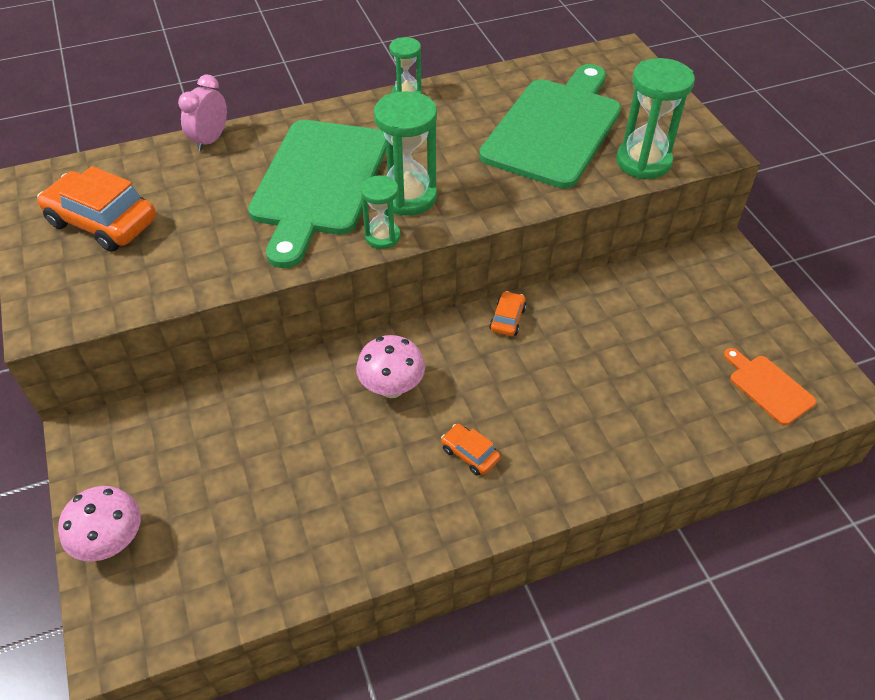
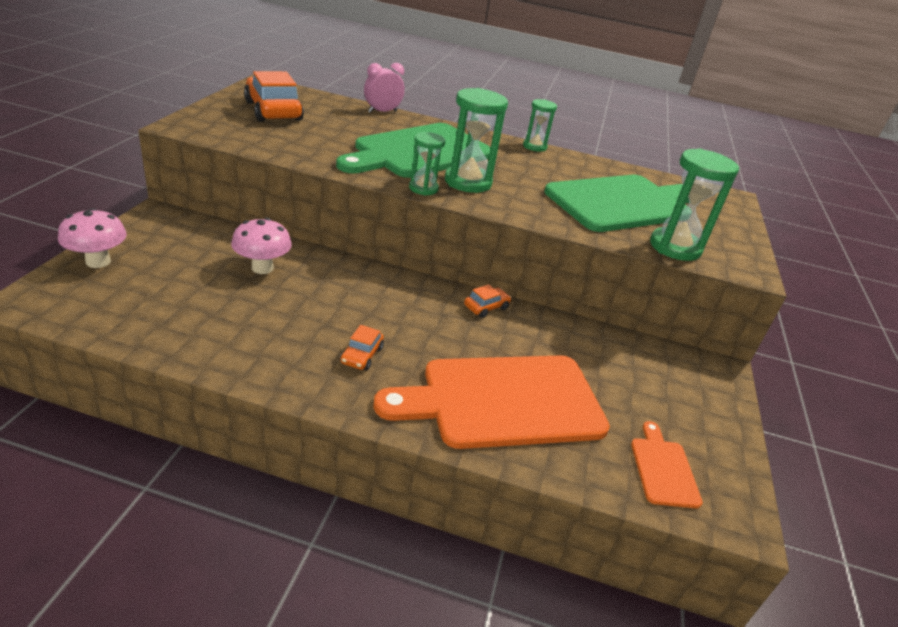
camera: 30 degrees right, 15 degrees down
pink mushroom [356,335,425,398] -> pink mushroom moved to [231,218,292,274]
orange car [441,424,501,476] -> orange car turned 150 degrees counterclockwise [340,325,384,370]
none -> orange cutting board [373,355,610,449]

